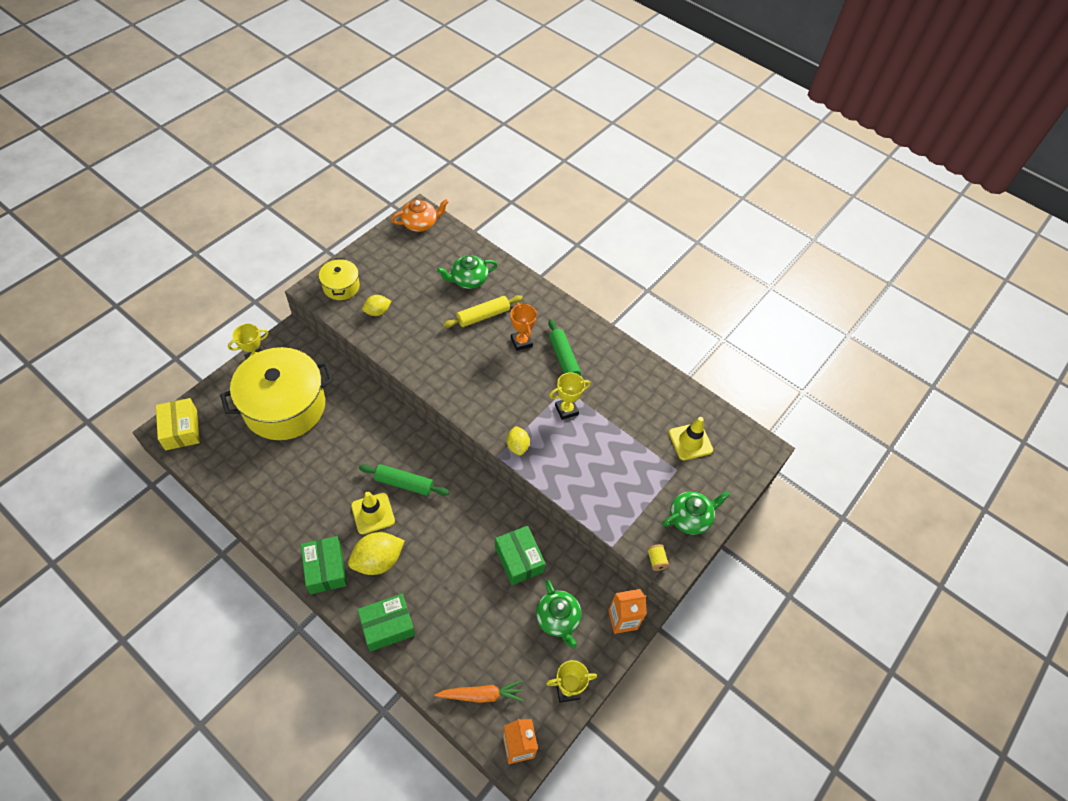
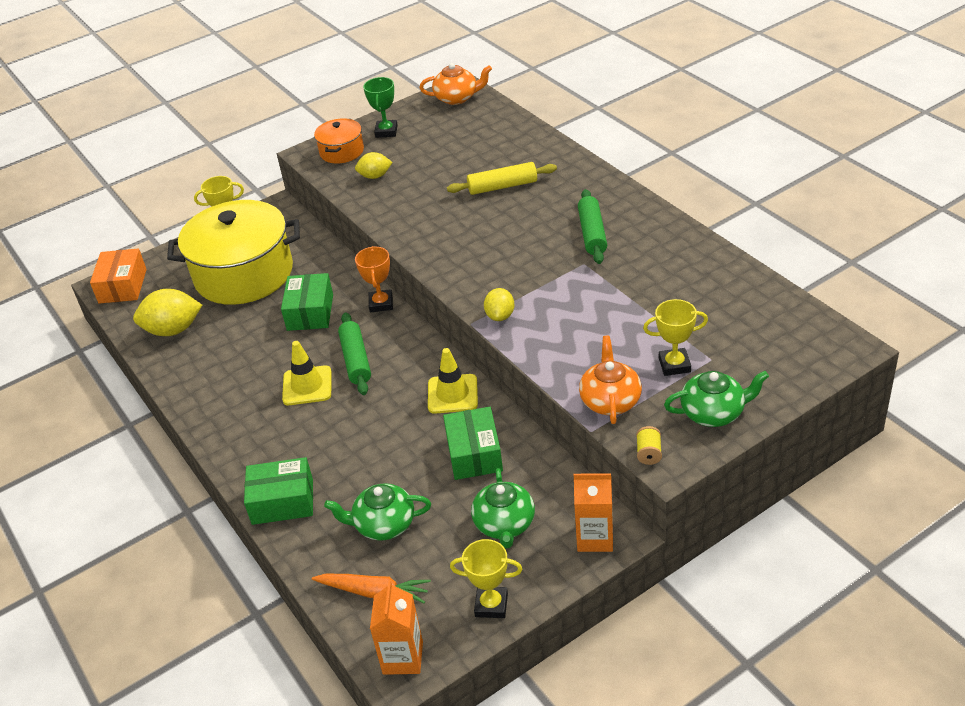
camera: 25 degrees right, 15 degrees down
yellow box [156,398,200,450] -> orange box [90,249,147,304]
green box [301,536,347,594] -> green box moved to [281,273,333,331]
yellow pot [319,258,360,300] -> orange pot [314,118,364,164]
yellow lemon [348,532,405,575] -> yellow lemon moved to [133,289,202,336]
green rolling pin [359,464,449,496] -> green rolling pin turned 45 degrees clockwise [338,312,371,395]
green teapot [437,255,497,289] -> green teapot moved to [324,483,431,540]
orange trophy [510,303,537,351] -> orange trophy moved to [355,246,393,312]
yellow trophy [549,372,591,420] -> yellow trophy moved to [643,299,708,376]
yellow traffic cone [669,417,713,460] -> yellow traffic cone moved to [428,348,478,414]
none -> green trophy [363,77,398,138]
none -> orange teapot [579,335,642,424]

